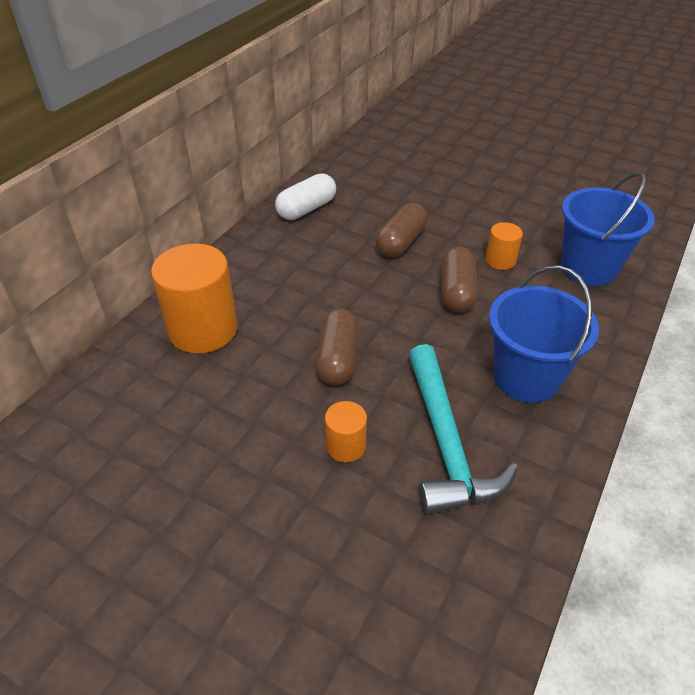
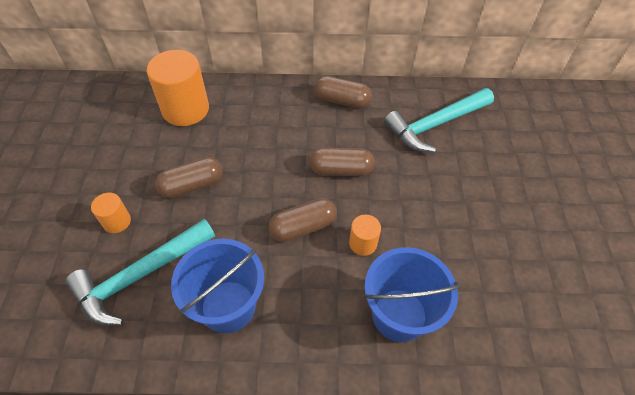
camera: 60 degrees right, 10 degrees up
white capsule [275,173,336,220] -> brown capsule [314,76,372,108]
none -> turquoise hammer [384,88,494,152]

